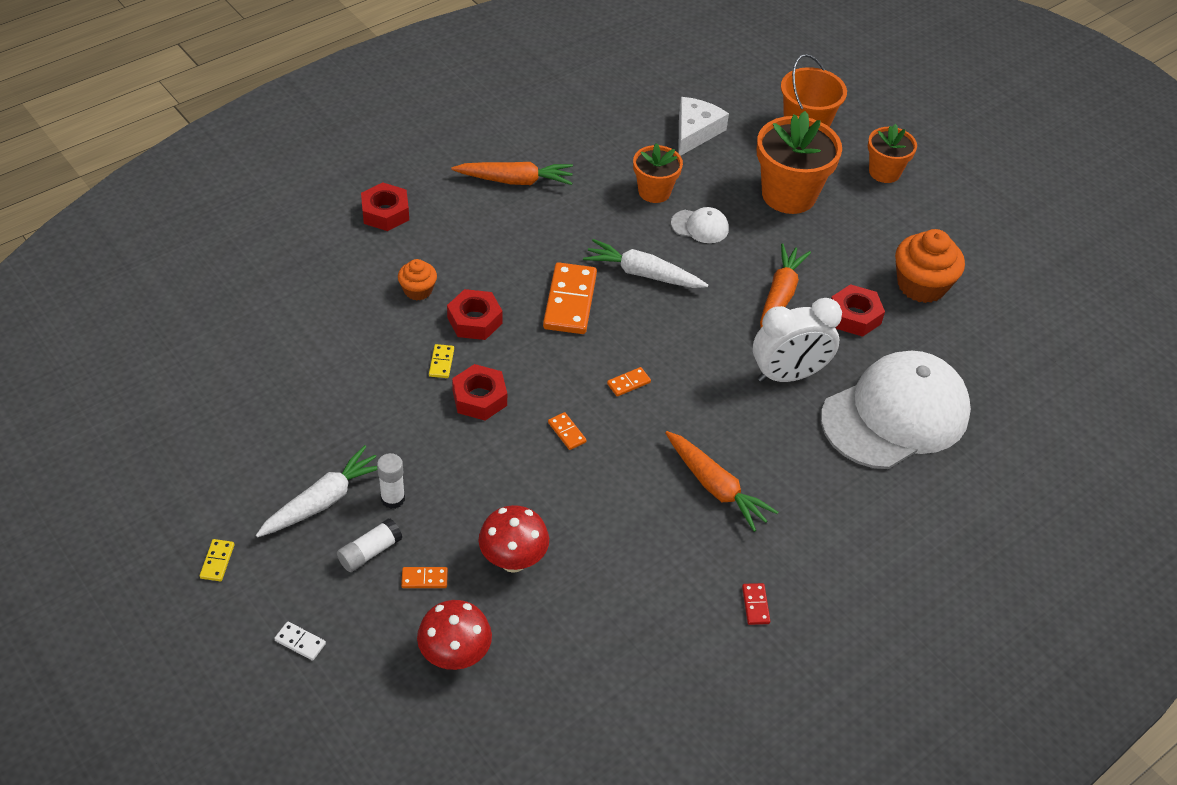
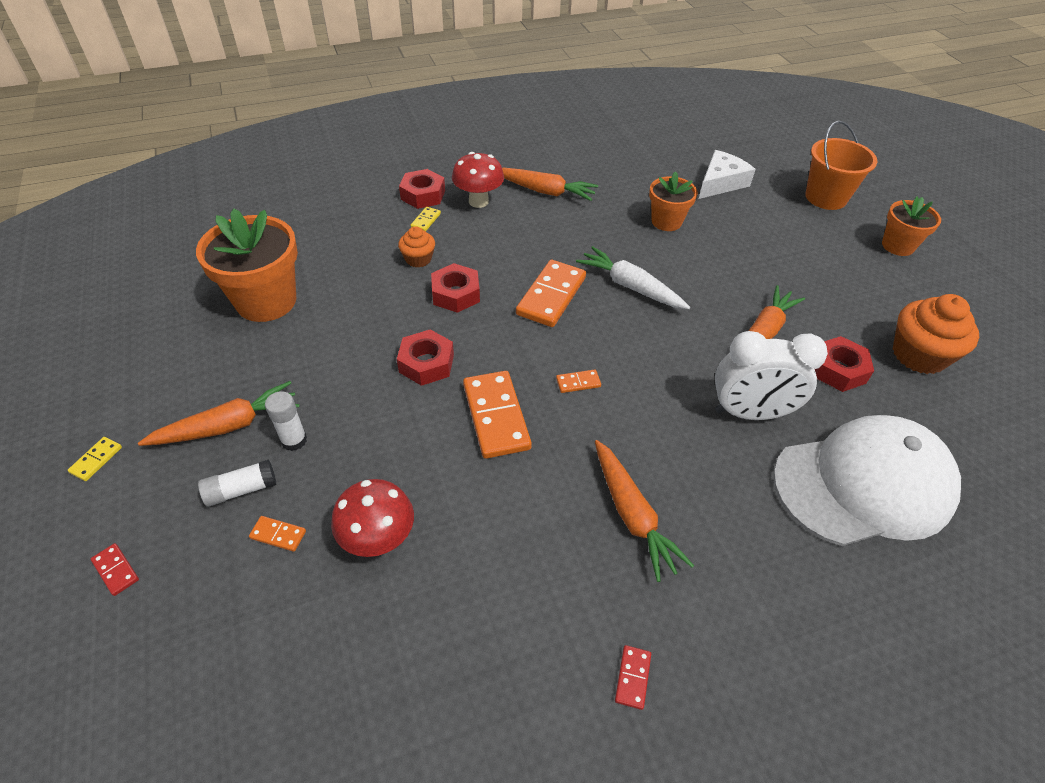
camera: 20 degrees right, 0 degrees up
white carrot [256,445,377,537] -> orange carrot [138,381,300,446]
white domino [274,621,326,661] -> red domino [91,543,139,596]
red mushroom [417,600,492,670] -> red mushroom moved to [452,152,504,208]
yellow domino [429,344,454,378] -> yellow domino moved to [411,207,441,231]
orange domino [548,412,587,450] -> orange domino [463,371,532,459], size x2.23
white cap [671,207,729,243] -> none
orange flower pot [757,111,842,214] -> orange flower pot moved to [196,208,298,322]

